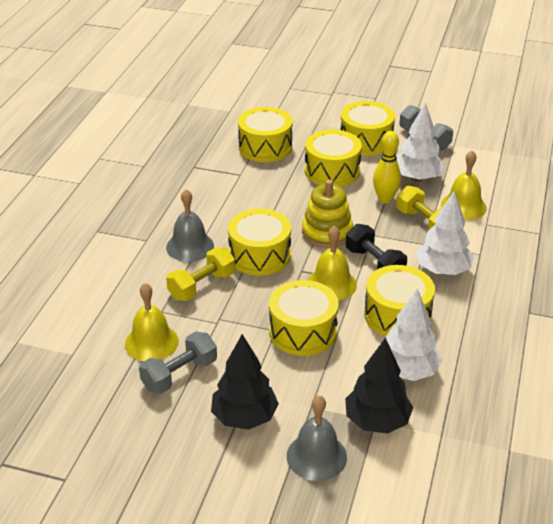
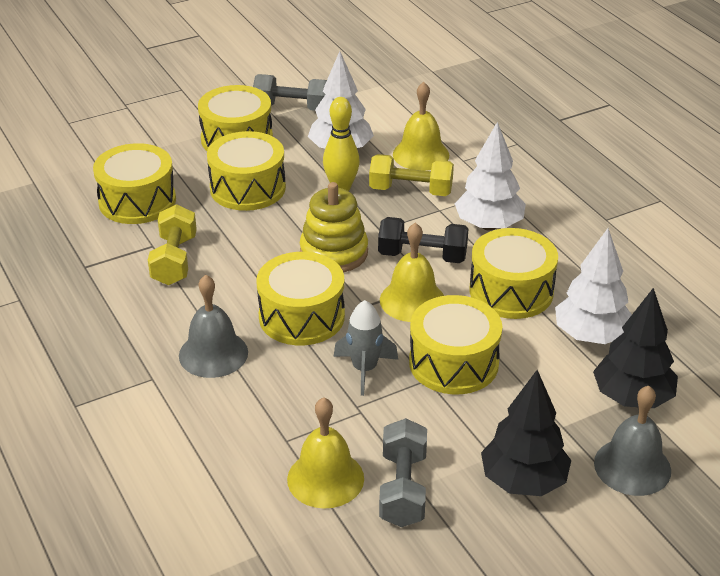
camera: 45 degrees left, 0 degrees up
yellow dumbbell [166,247,235,301] -> yellow dumbbell moved to [148,204,197,285]
none -> grey rocket [333,300,398,396]

